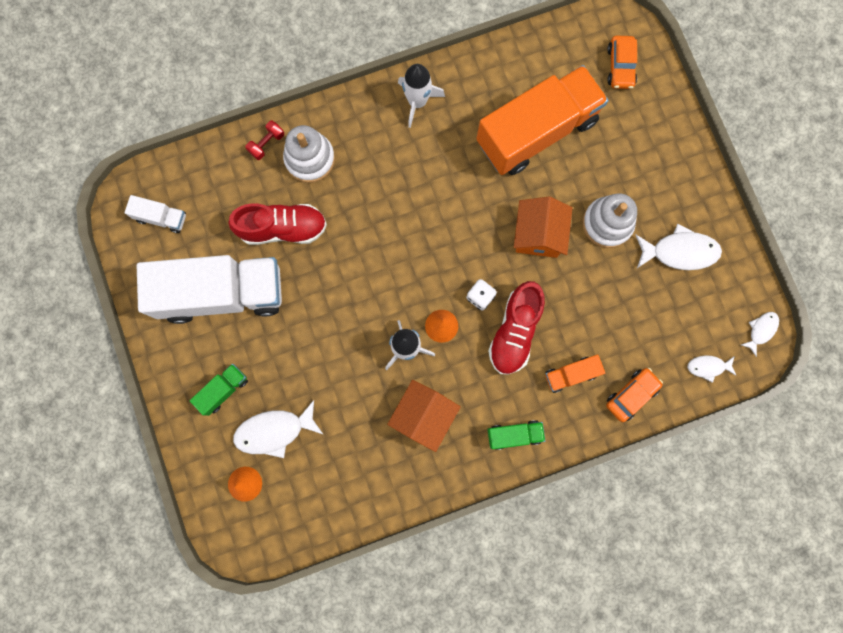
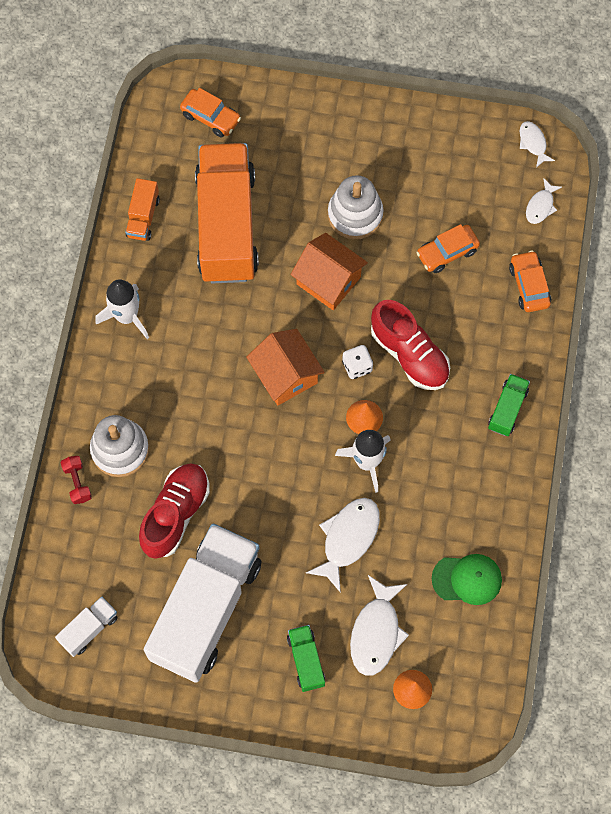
camera: 60 degrees left, 10 degrees down
orange house [387,380,460,452] -> orange house moved to [246,329,325,405]
orange truck [545,354,605,393] -> orange truck moved to [125,178,160,241]
white fish [636,224,722,270] -> white fish moved to [306,498,380,593]
none -> orange car [416,224,480,273]
none -> green cap [432,554,502,605]

